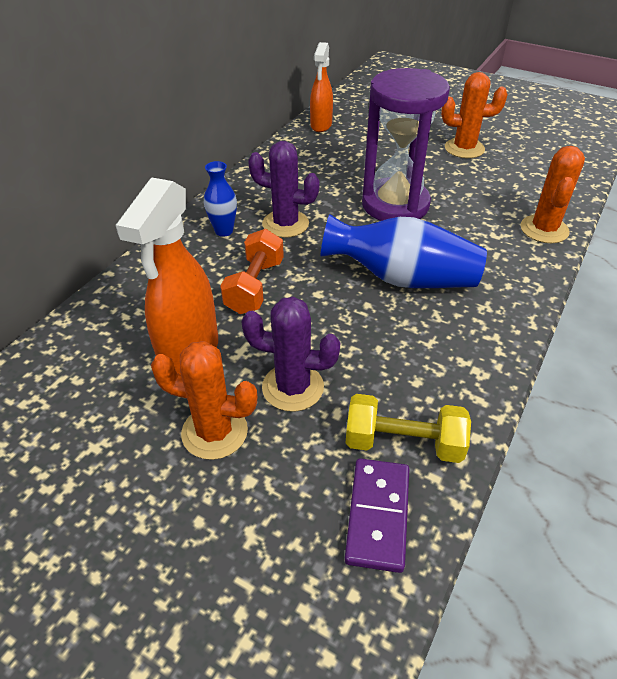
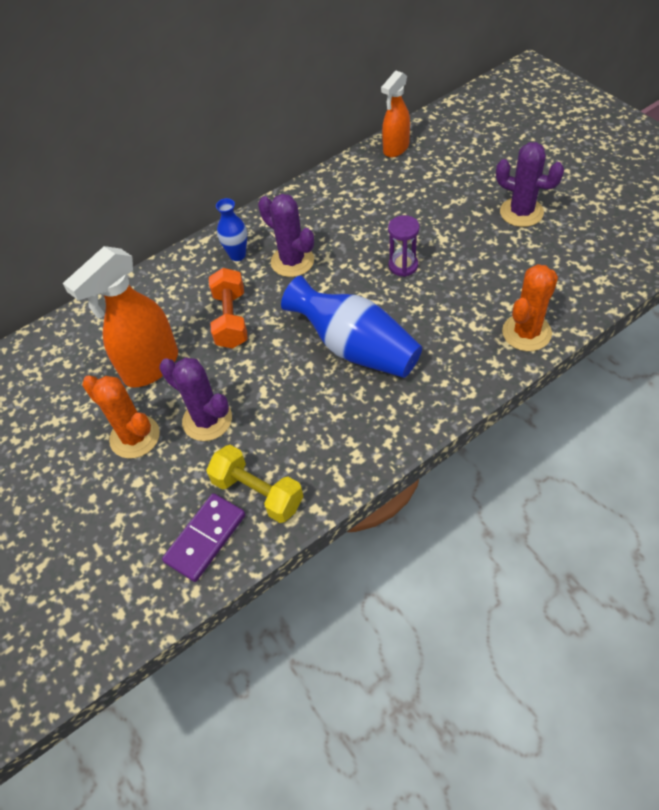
camera: 30 degrees right, 10 degrees up
orange dumbbell [220,229,284,314] -> orange dumbbell turned 45 degrees counterclockwise [209,268,248,349]
purple hourglass [362,68,450,221] -> purple hourglass [388,215,420,277], size x0.44
orange cactus [441,72,508,158] -> purple cactus [496,142,564,227]

